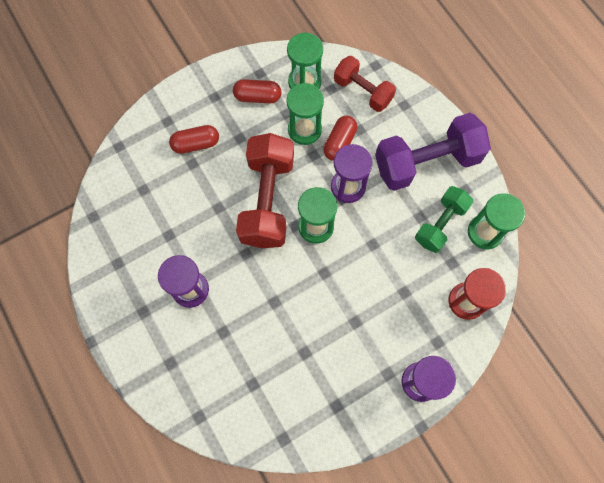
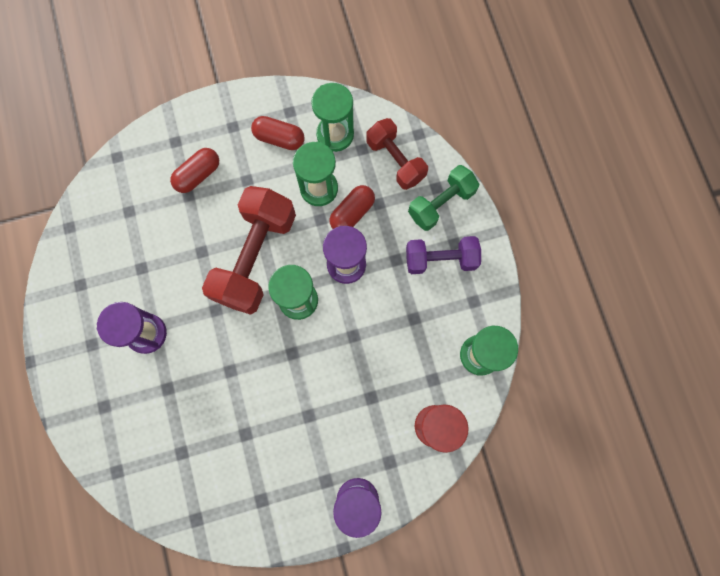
camera: 15 degrees right, 5 degrees up
red capsule [169,125,219,154] -> red capsule turned 45 degrees counterclockwise [170,148,219,193]
purple dumbbell [375,113,491,191] -> purple dumbbell [406,236,481,274], size x0.61
green dumbbell [415,186,473,253] -> green dumbbell moved to [408,165,479,231]

